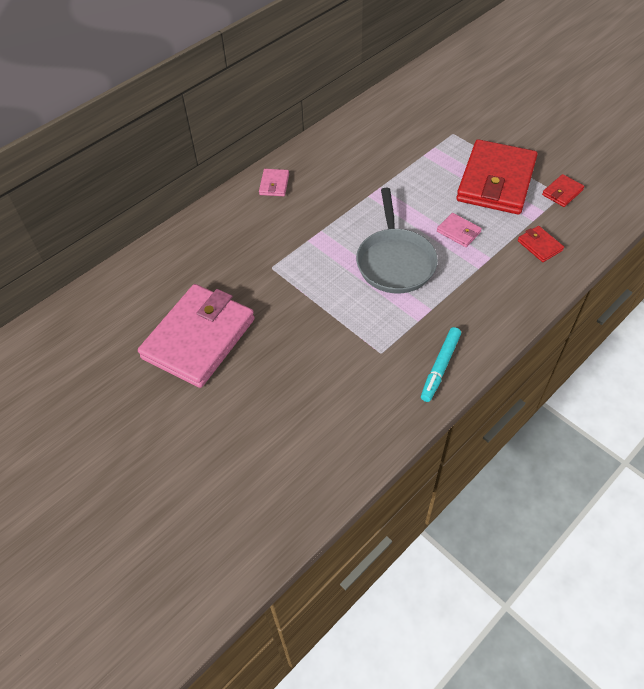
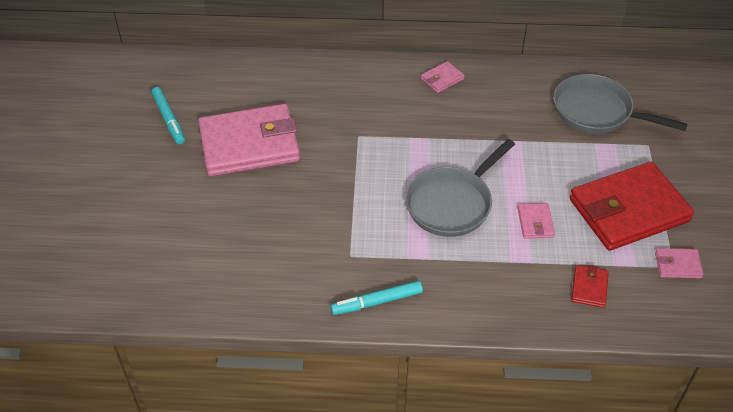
camera: 45 degrees right, 5 degrees down
red wallet [542,174,584,207] -> pink wallet [655,248,704,278]
none -> turquoise marker [151,87,185,144]
none -> grey pan [554,74,687,134]

